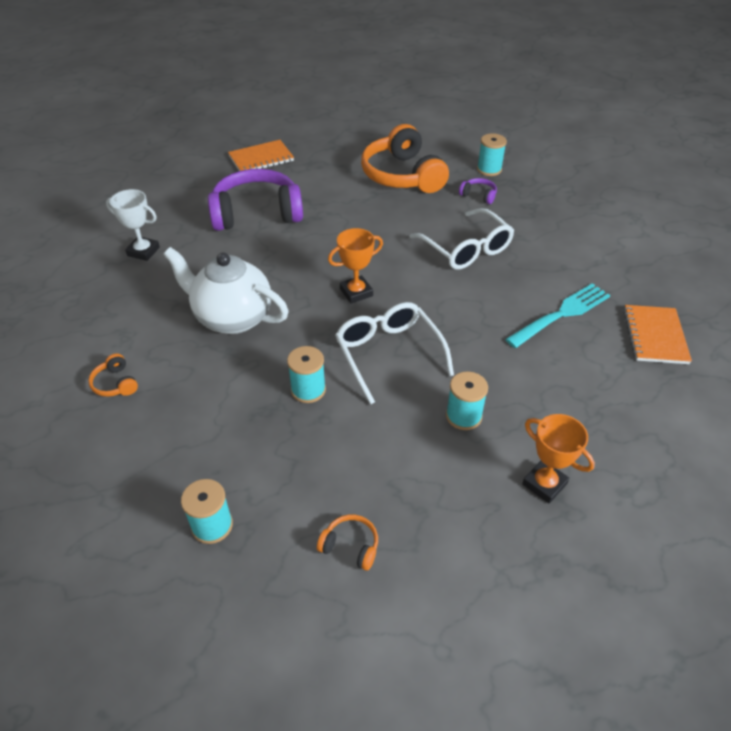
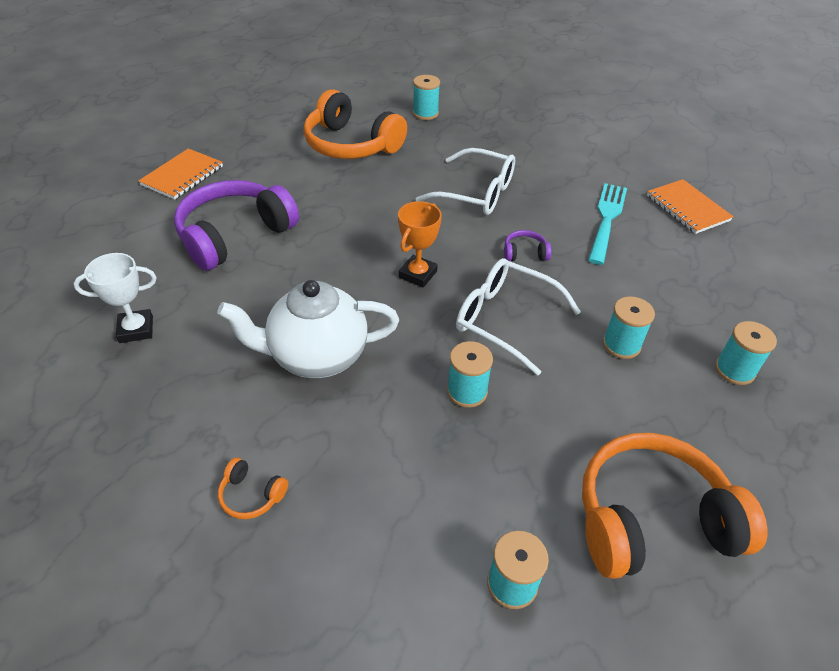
camera: 35 degrees left, 0 degrees up
orange headphones [317,514,378,571] -> orange headphones [582,433,768,579], size x2.46
purple headphones [459,178,497,204] -> purple headphones moved to [504,230,551,261]
orange trophy [522,414,595,503] -> turquoise spool [715,321,777,385]

